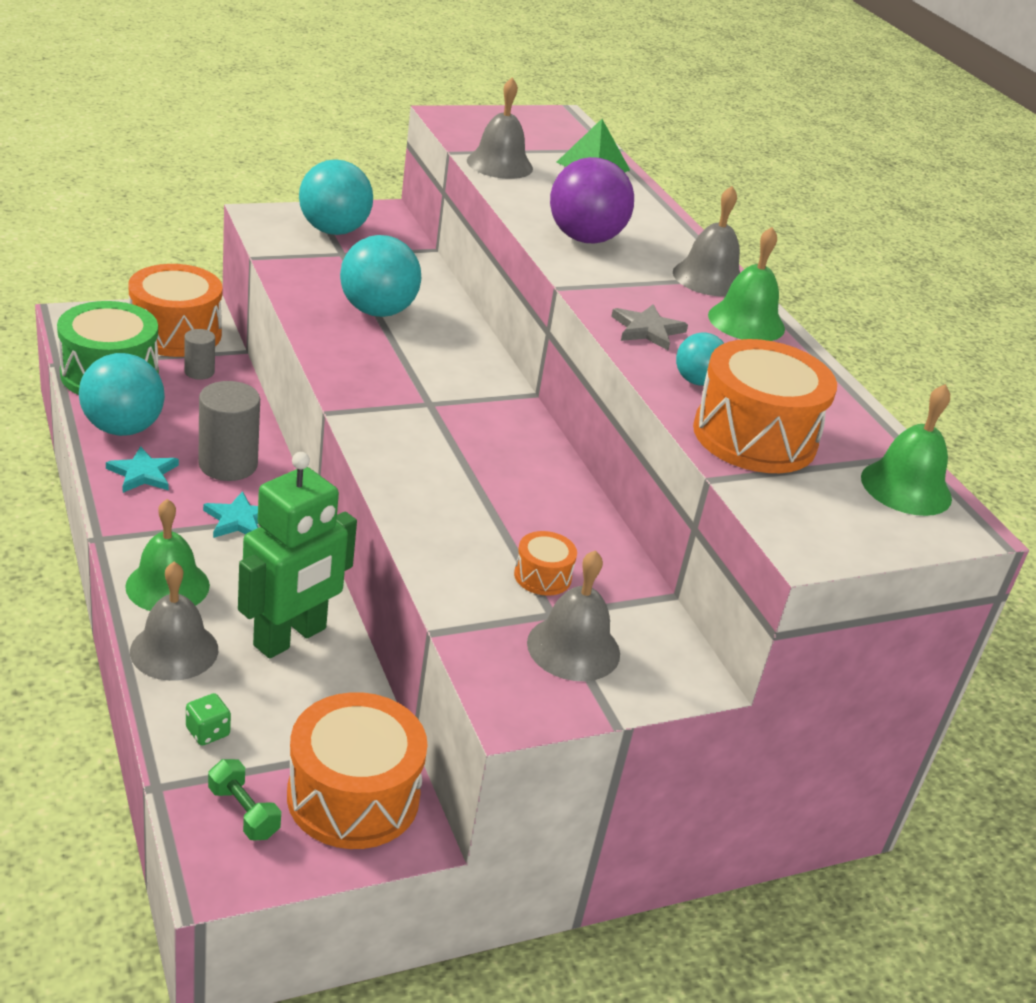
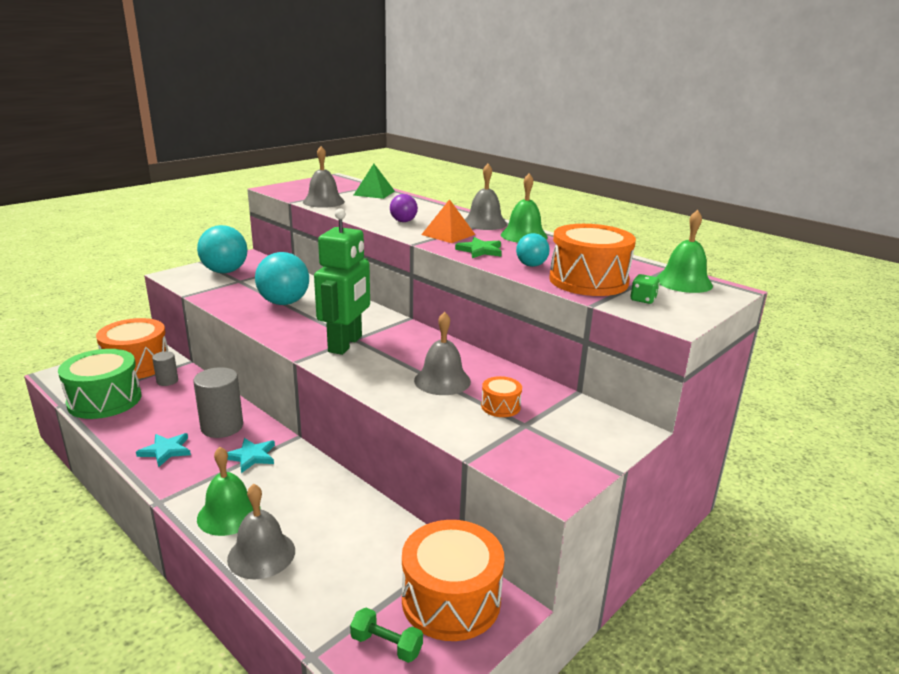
camera: 20 degrees left, 10 degrees down
turquoise ball [79,353,165,436] -> none
green dice [186,693,231,746] -> green dice moved to [630,274,660,304]
green robot [238,452,357,659] -> green robot moved to [314,208,370,355]
grey bell [527,550,620,681] -> grey bell moved to [414,312,471,395]
purple ball [550,157,634,244] -> purple ball [390,194,418,222], size x0.54
grey star [611,304,688,350] -> green star [455,237,502,258]
none -> orange pyramid [421,199,475,243]

